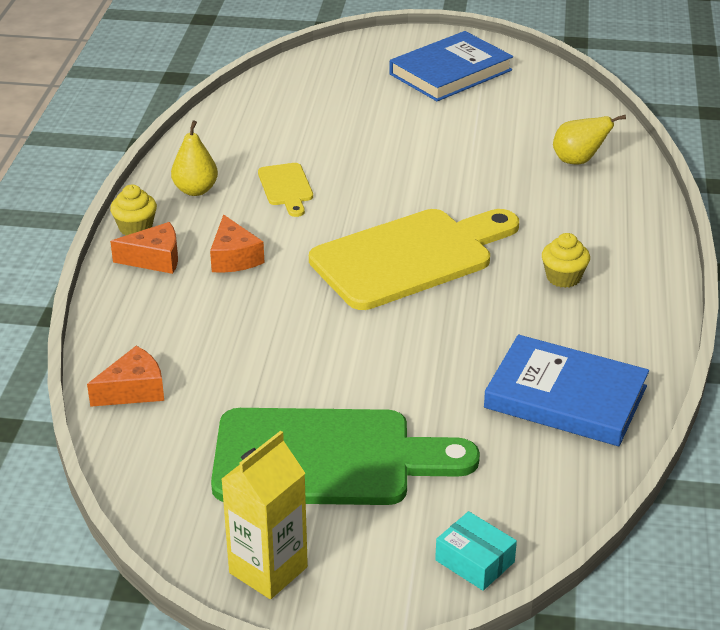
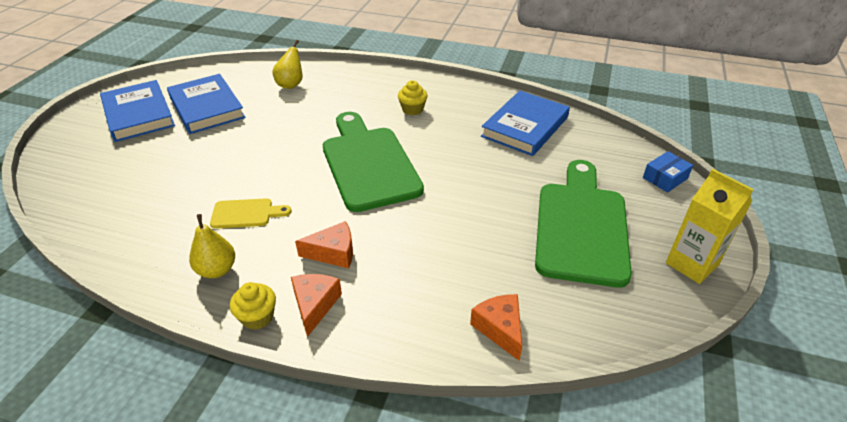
camera: 80 degrees left, 5 degrees up
yellow cutting board [309,209,519,310] -> green cutting board [323,112,424,212]
turquoise box [435,511,517,591] -> blue box [643,151,693,192]
none -> blue book [167,74,245,134]

